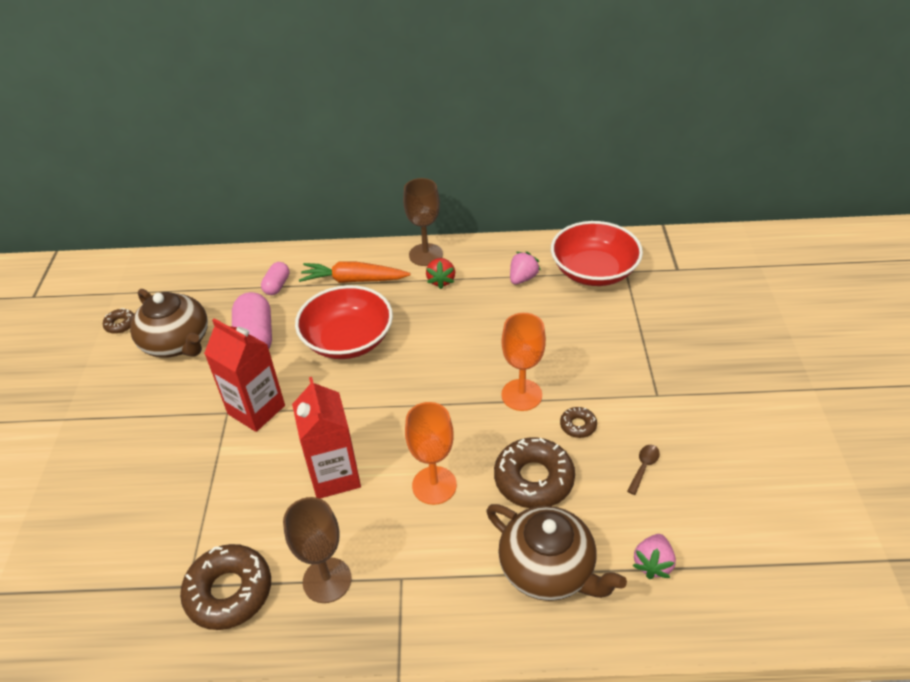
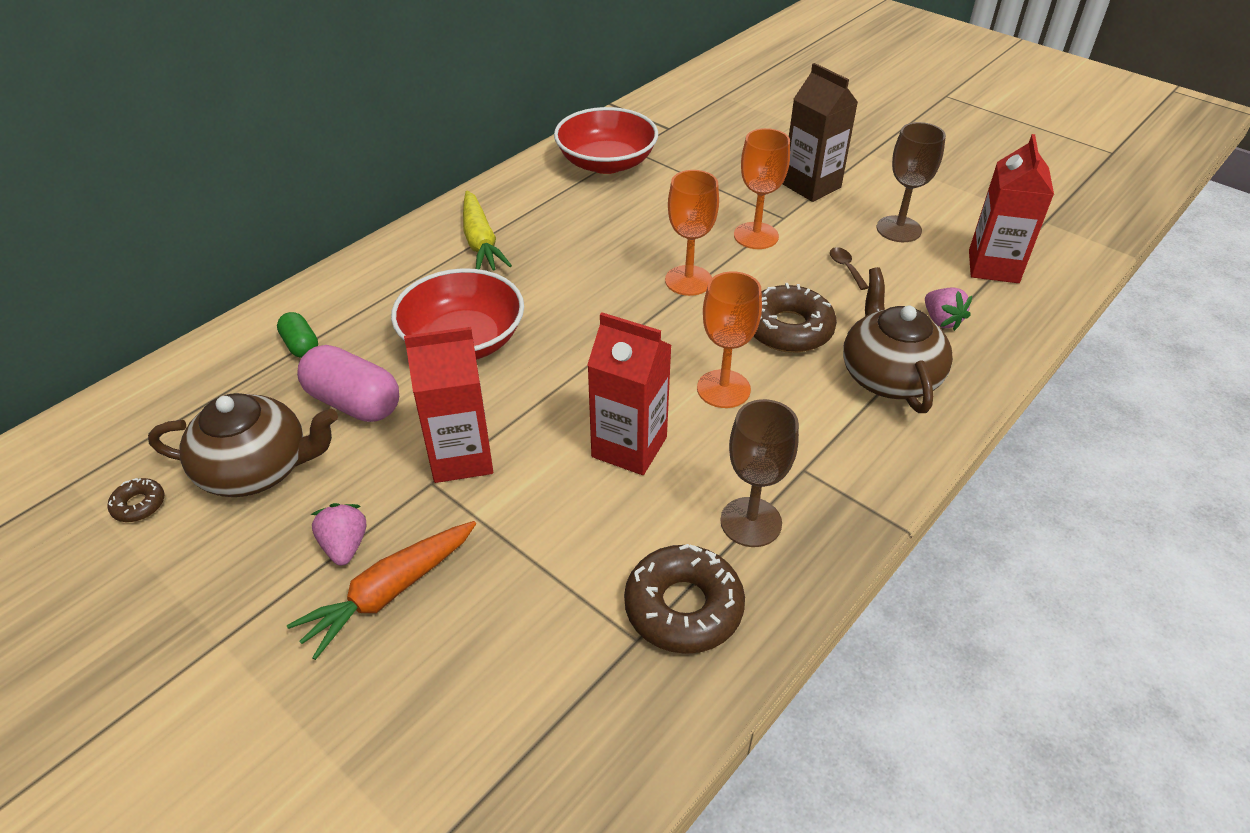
camera: 50 degrees left, 0 degrees up
pink capsule [261,262,289,295] -> green capsule [277,312,318,358]
orange carrot [299,262,411,283] -> orange carrot moved to [287,521,476,660]
brown goblet [403,178,443,266] -> brown goblet moved to [877,122,946,242]
red strawberry [426,258,455,289] -> yellow carrot [463,191,512,271]
brown teapot [487,504,627,601] -> brown teapot turned 90 degrees counterclockwise [843,267,953,413]
pink strawberry [510,252,540,284] -> pink strawberry moved to [311,503,366,565]
brown donut [560,407,597,438] -> none
none -> orange goblet [734,128,790,249]
none -> brown carton [783,63,858,202]
none -> red carton [969,134,1054,283]

